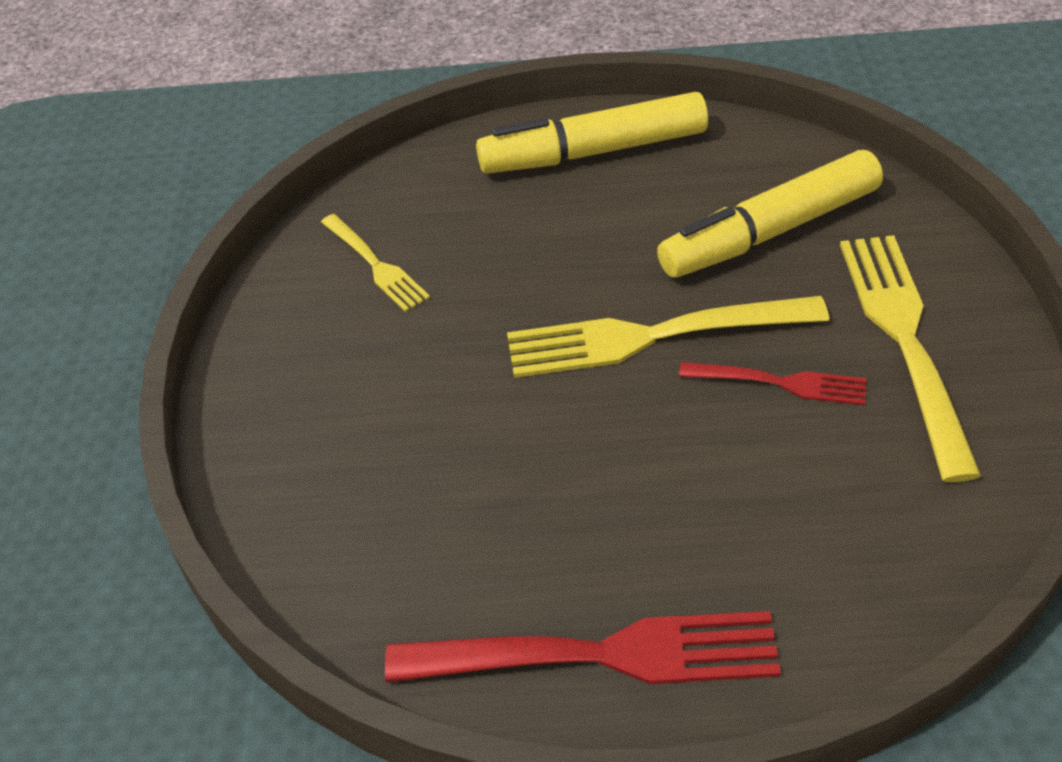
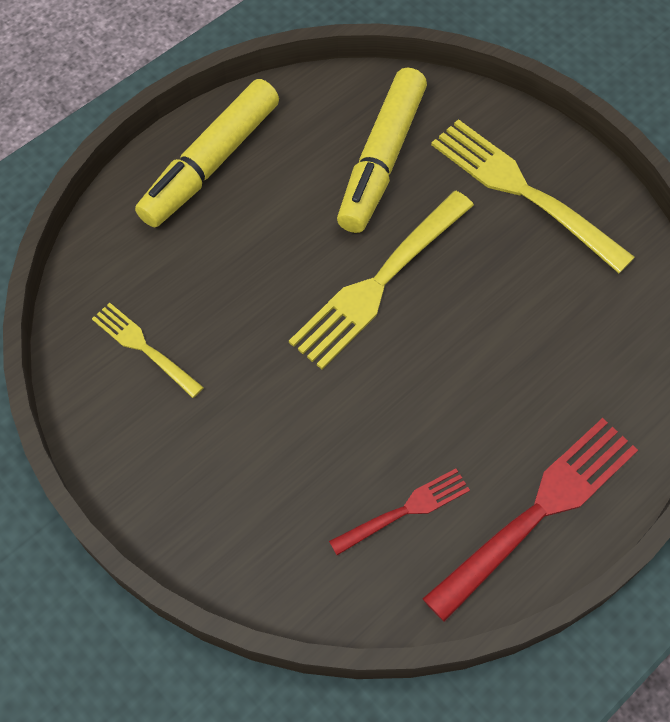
camera: 45 degrees left, 15 degrees up
yellow fork [321,214,430,312] -> yellow fork turned 150 degrees counterclockwise [92,303,204,398]
red fork [679,362,867,405] -> red fork moved to [329,468,470,555]

